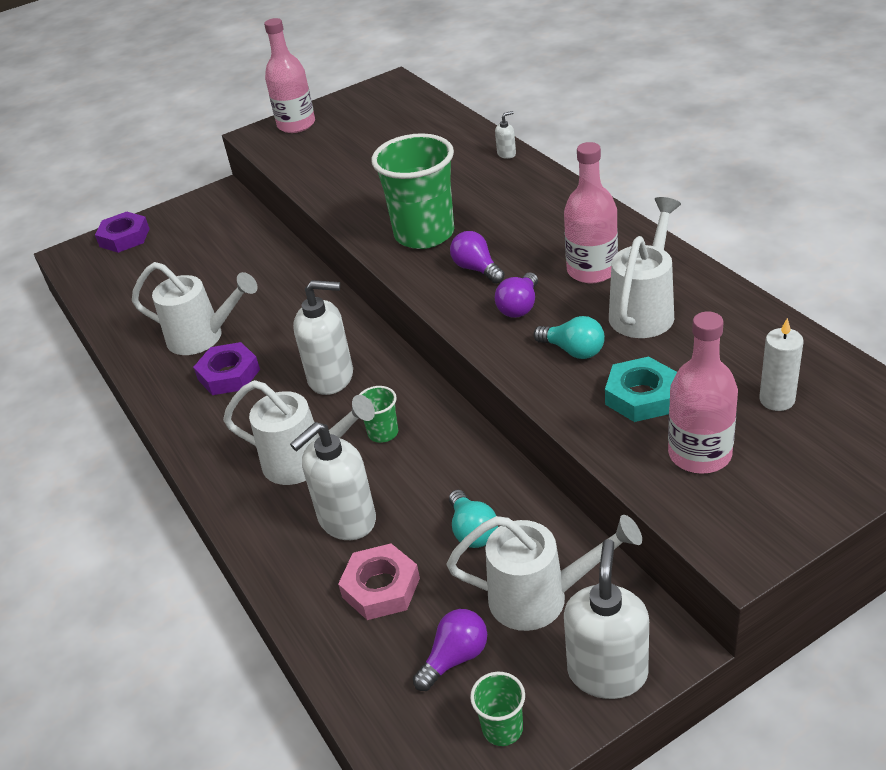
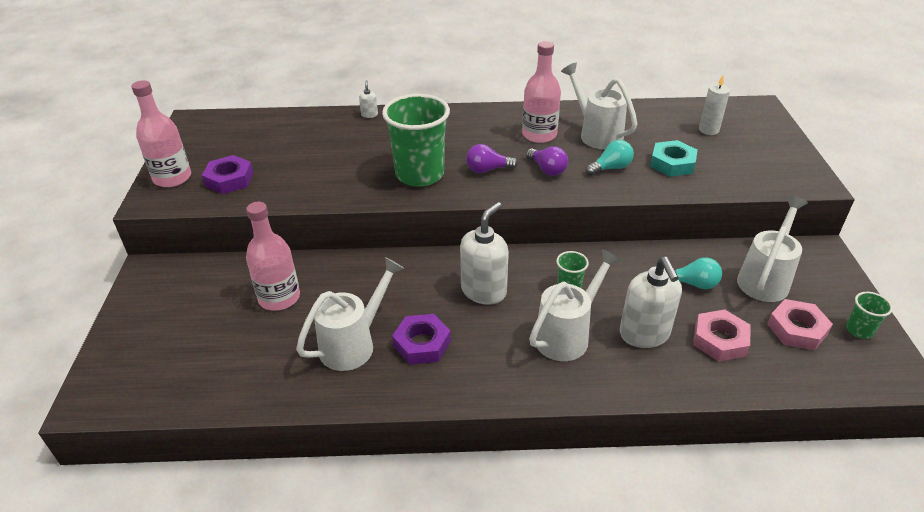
camera: 65 degrees left, 0 degrees up
purple nut [95,212,150,253] -> purple nut moved to [202,155,254,194]
purple light bulb [413,609,487,691] -> pink nut [767,299,833,350]
white soap dispenser [564,539,649,699] -> none
pink bottle [668,312,738,474] -> pink bottle moved to [246,202,300,311]

